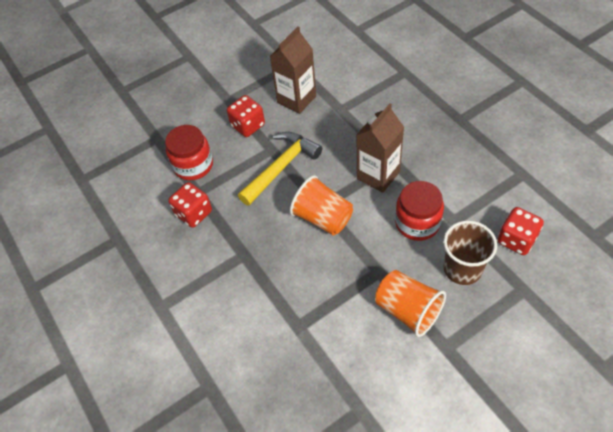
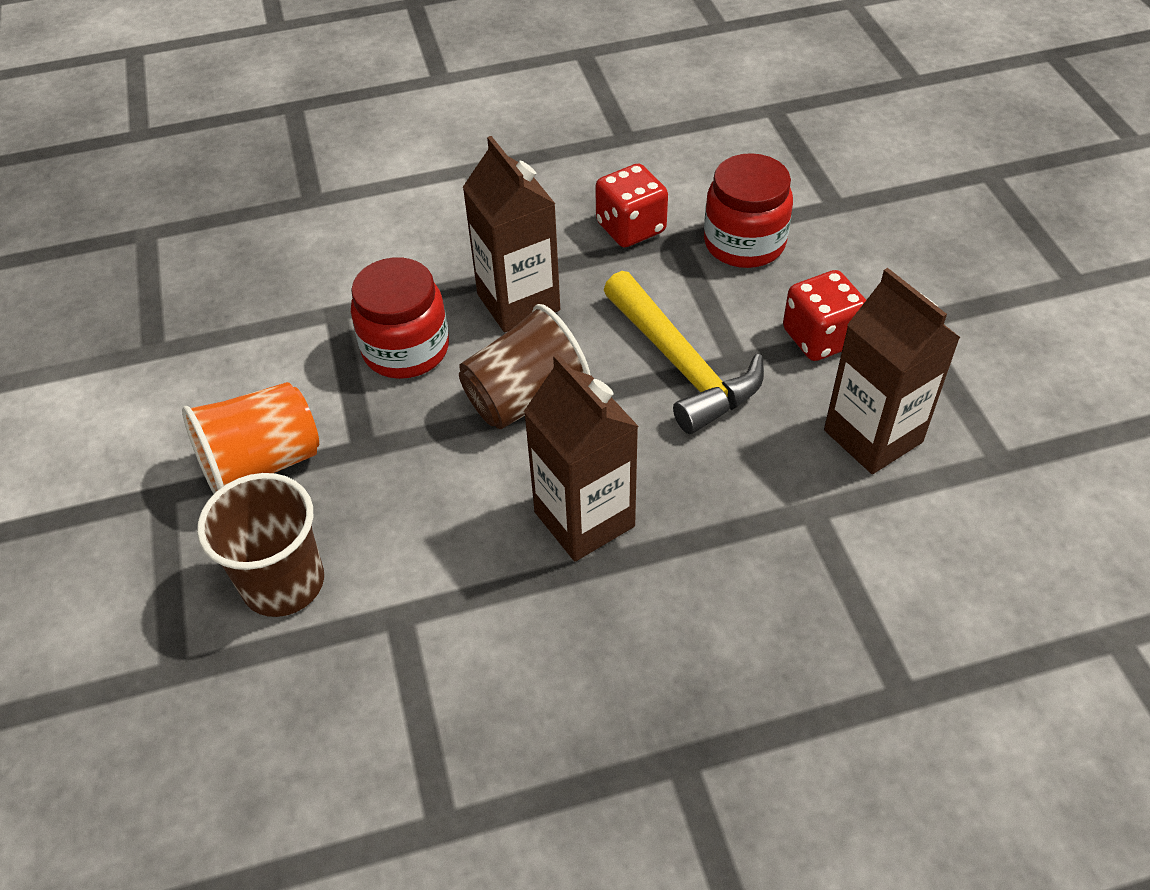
camera: 105 degrees right, 5 degrees down
orange cup [290,175,353,235] -> brown cup [459,304,590,429]
red jar [395,181,444,241] -> red jar moved to [351,258,449,379]
red dice [498,207,544,255] -> none
none -> brown carton [462,136,560,332]

